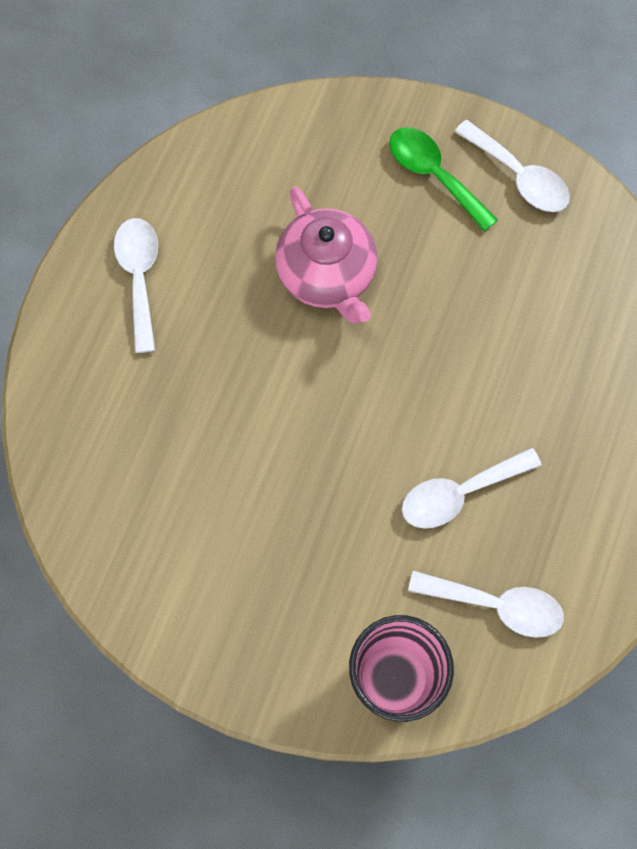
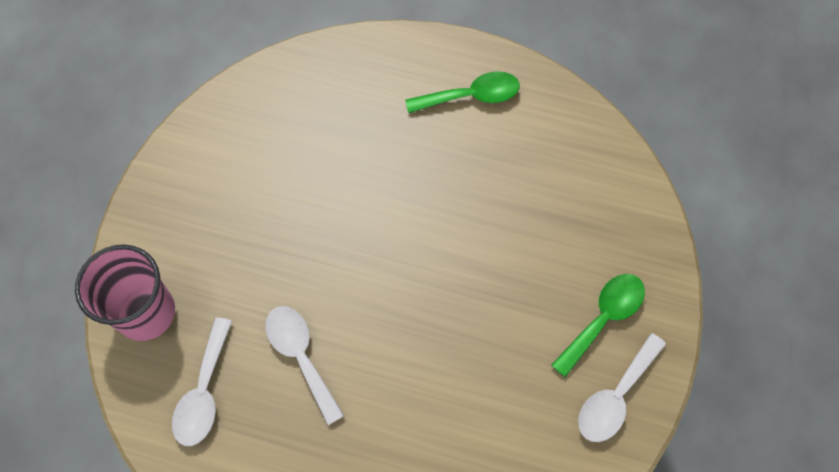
camera: 85 degrees right, 5 degrees down
white spoon [114,218,158,353] -> green spoon [405,71,520,113]
pink teapot [275,187,377,324] -> none

